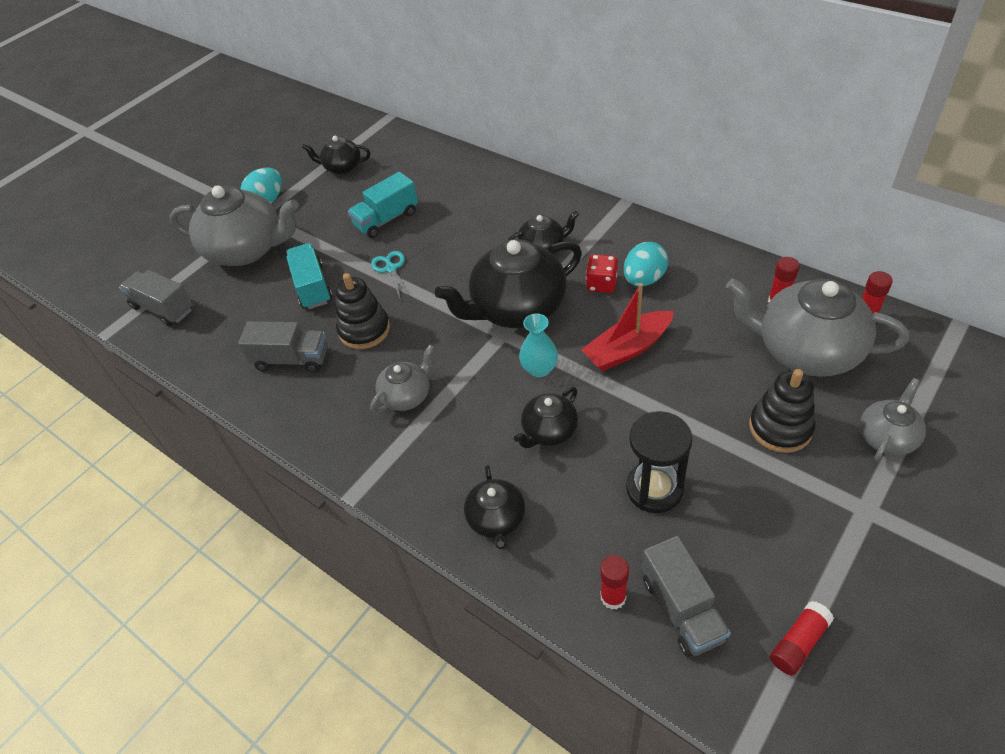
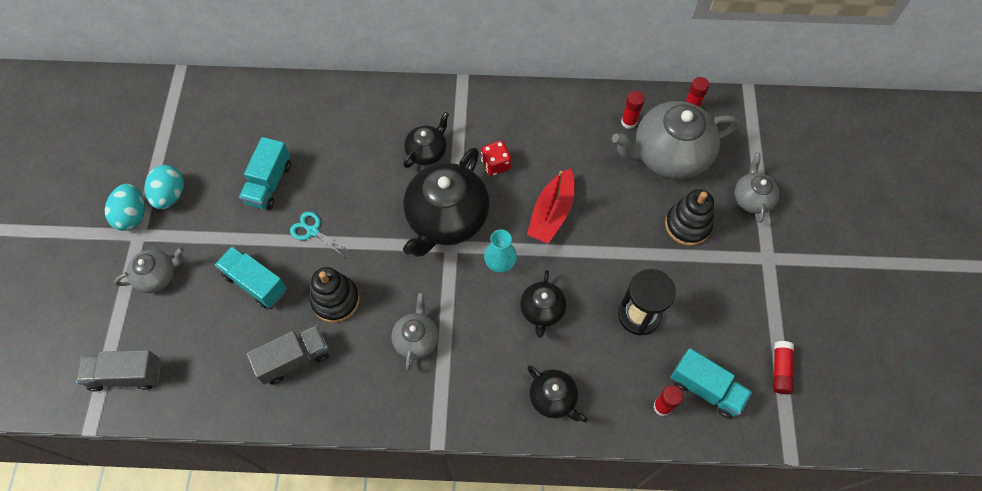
camera: 40 degrees left, 15 degrees up
grey teapot [170,185,299,266] -> grey teapot [114,247,184,293], size x0.52
black teapot [302,136,370,174] -> none
turquoise egg [624,242,668,286] -> turquoise egg moved to [145,165,184,209]
grey truck [642,536,731,657] -> turquoise truck [671,348,752,419]

